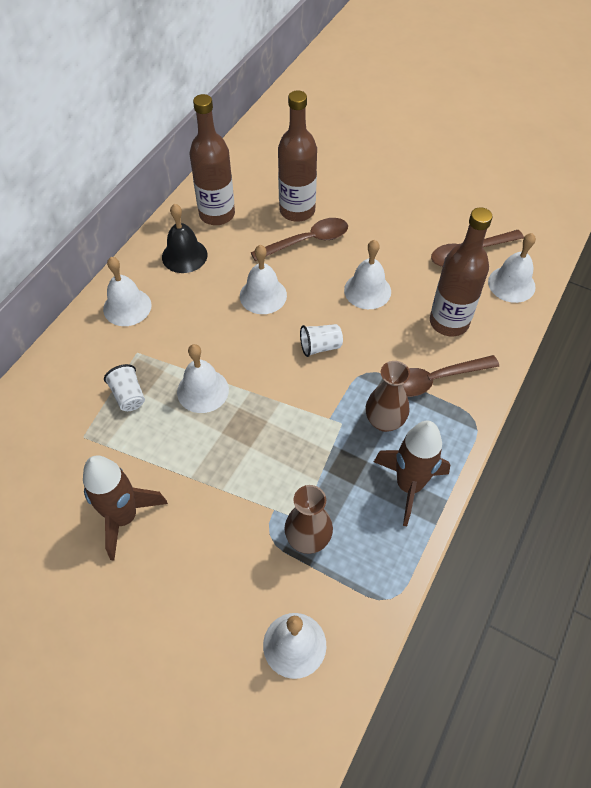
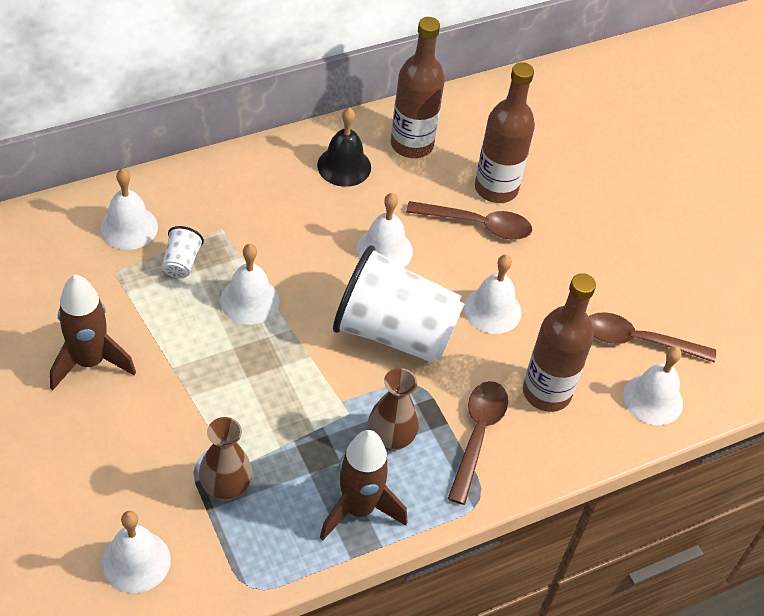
camera: 30 degrees right, 5 degrees down
white bell [103,257,152,326] -> white bell moved to [100,169,158,250]
white cup [300,324,343,357] -> white cup [333,245,464,363], size x2.48
brown spoon [402,355,499,397] -> brown spoon turned 90 degrees clockwise [448,381,508,505]

